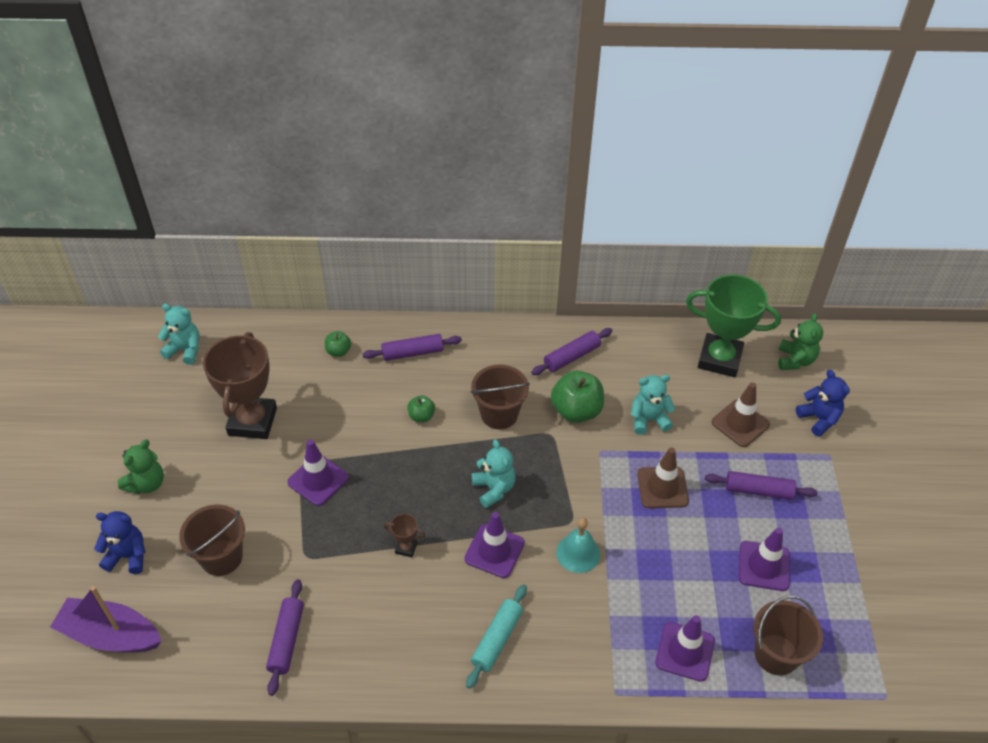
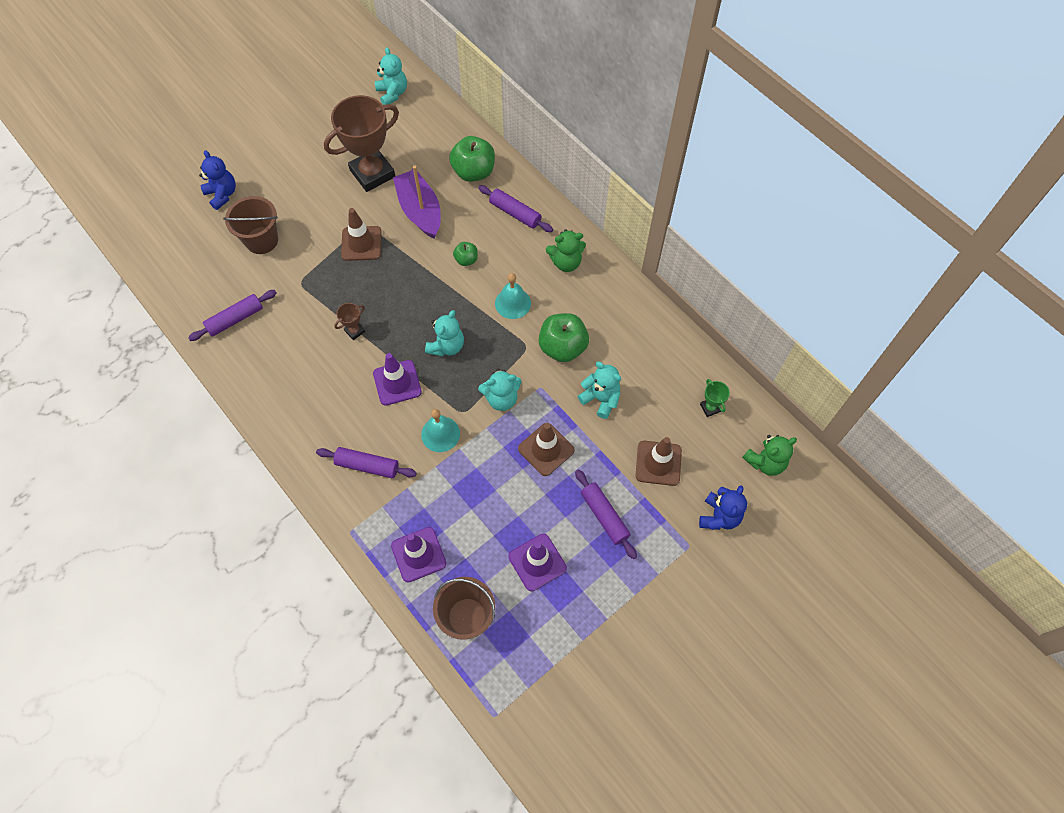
camera: 50 degrees right, 15 degrees up
purple boat [50,586,162,652] -> purple boat moved to [393,166,441,239]
green teddy bear [118,439,164,494] -> green teddy bear moved to [546,230,586,272]
purple traffic cone [287,440,349,506] -> brown traffic cone [341,208,382,261]
green apple [325,331,351,357] -> green apple [449,136,495,182], size x1.92
brown trophy [384,514,426,557] -> brown trophy turned 75 degrees clockwise [334,303,365,340]
turquoise rolling pin [466,584,527,689] -> none
brown bucket [471,365,530,429] -> turquoise bell [495,273,531,319]
purple rolling pin [531,328,612,375] -> purple rolling pin moved to [316,447,417,478]
green trophy [686,274,781,377] -> green trophy [700,379,730,417], size x0.41
none -> turquoise teddy bear [478,369,521,411]

